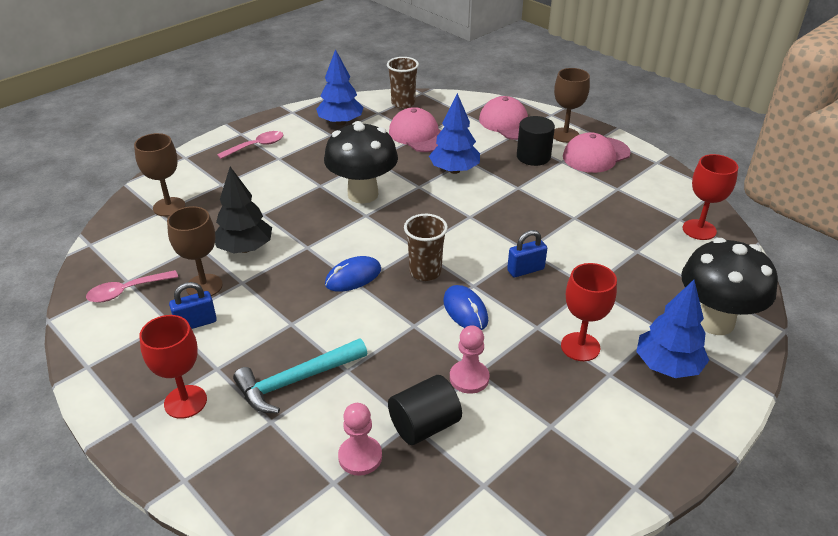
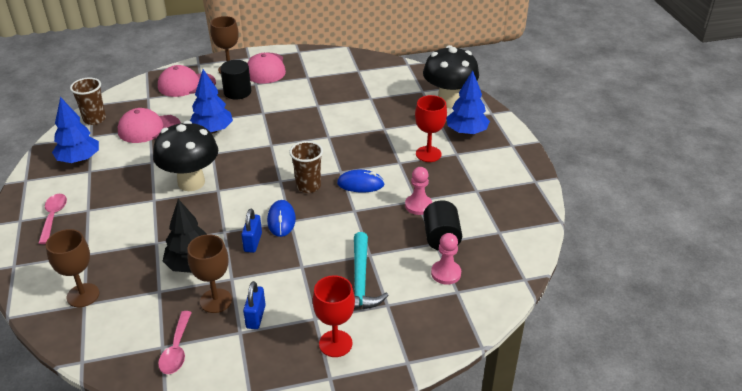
camera: 60 degrees left, 0 degrees up
blue padlock [507,230,547,277] -> blue padlock moved to [241,209,262,253]
red goblet [683,154,738,240] -> none

